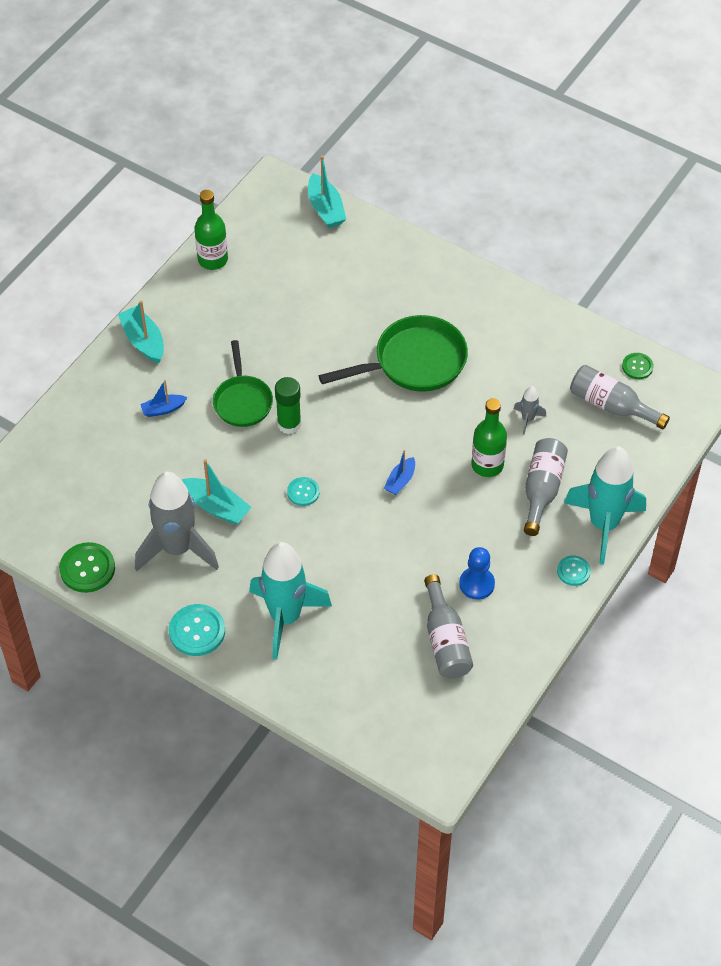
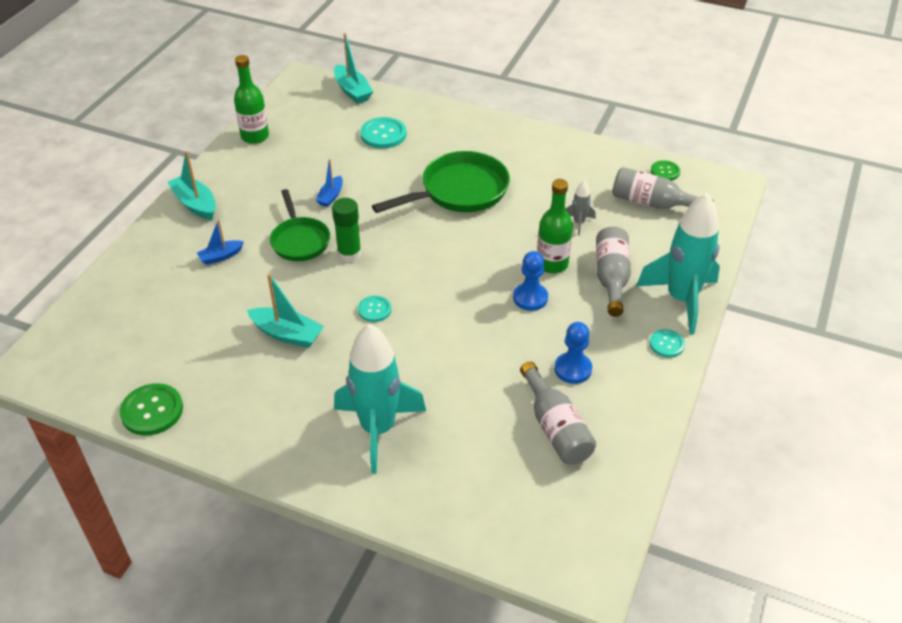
camera: 10 degrees left, 10 degrees down
grey rocket [135,471,219,571] -> none
turquoise button [169,604,225,656] -> turquoise button moved to [360,117,407,149]
blue boat [384,450,415,495] -> blue boat moved to [316,159,343,207]
none -> blue pawn [513,251,548,311]

